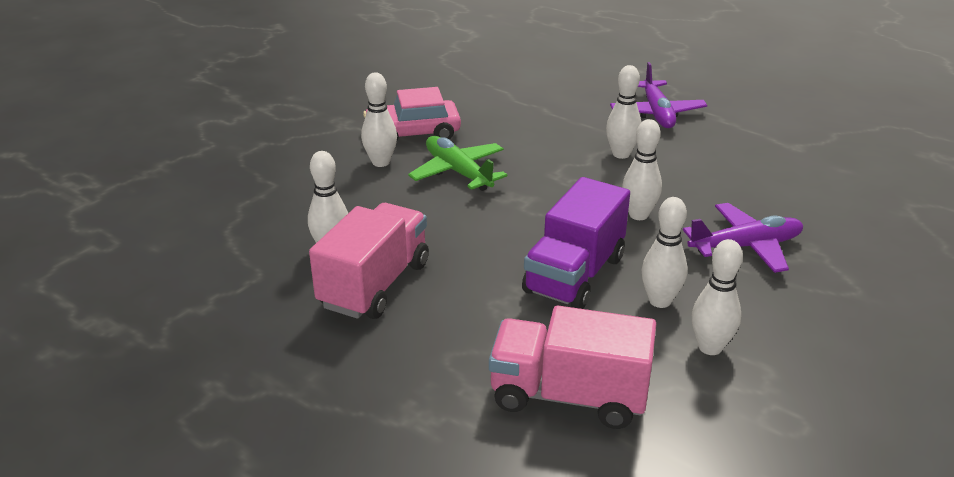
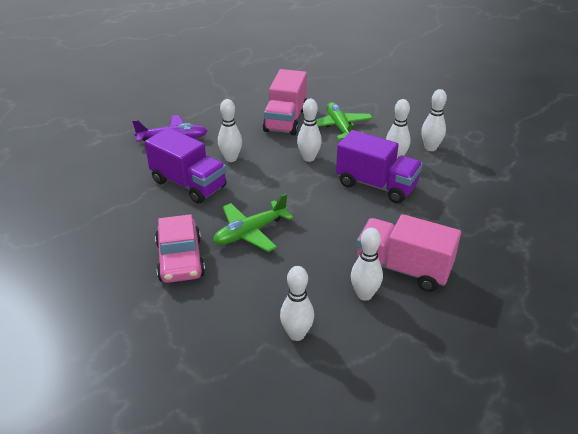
camera: 90 degrees left, 5 degrees up
white bowling pin [361,73,397,167] -> white bowling pin moved to [280,266,314,341]
pink truck [489,306,656,429] -> pink truck moved to [263,69,307,135]
purple plane [683,203,803,273] -> green plane [316,102,373,140]
none -> purple truck [145,128,227,204]

